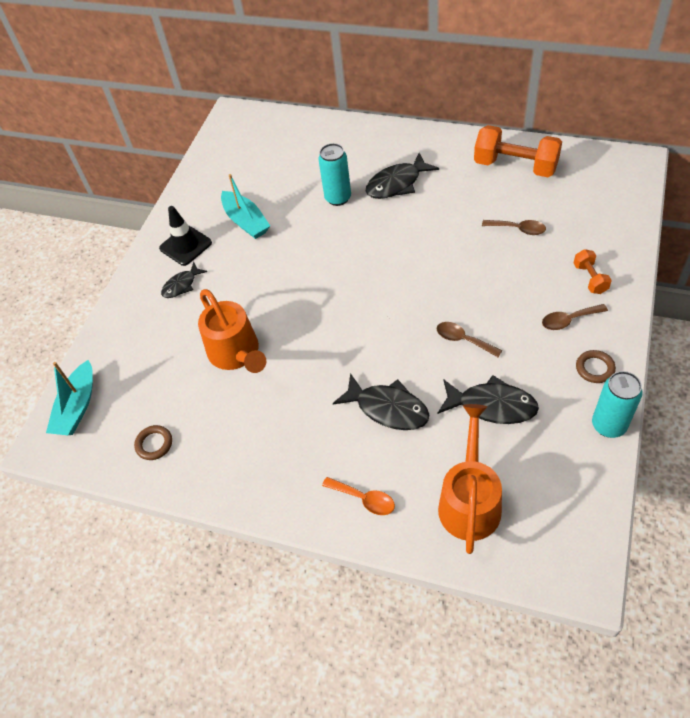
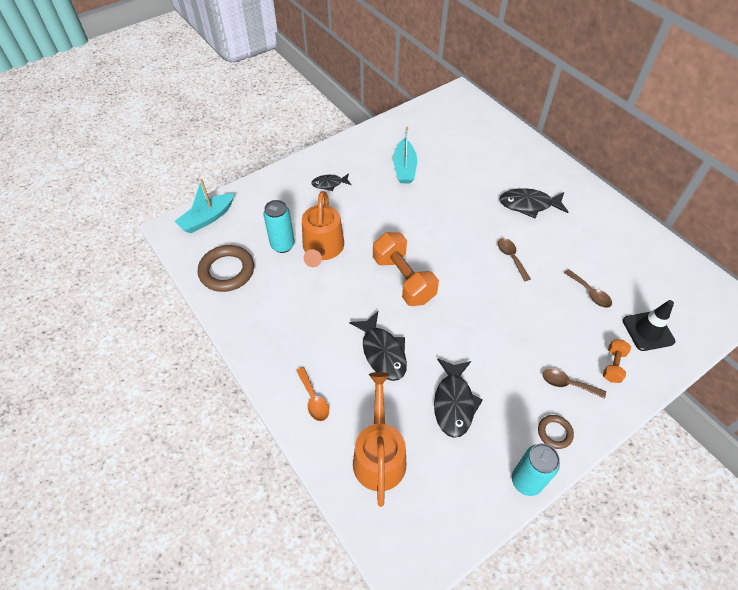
camera: 30 degrees right, 0 degrees up
brown ring [134,425,172,460] -> brown ring [198,245,254,292], size x1.91
black traffic cone [159,206,212,266] -> black traffic cone moved to [623,300,675,351]
turquoise can [318,143,351,206] -> turquoise can moved to [263,200,295,253]
brown spoon [436,322,502,357] -> brown spoon moved to [498,238,531,282]
black fish [438,375,539,424] -> black fish turned 45 degrees clockwise [434,358,483,438]
orange watering can [438,404,502,554] -> orange watering can turned 45 degrees counterclockwise [353,372,406,507]
orange dumbbell [474,125,562,177] -> orange dumbbell moved to [373,232,439,306]

